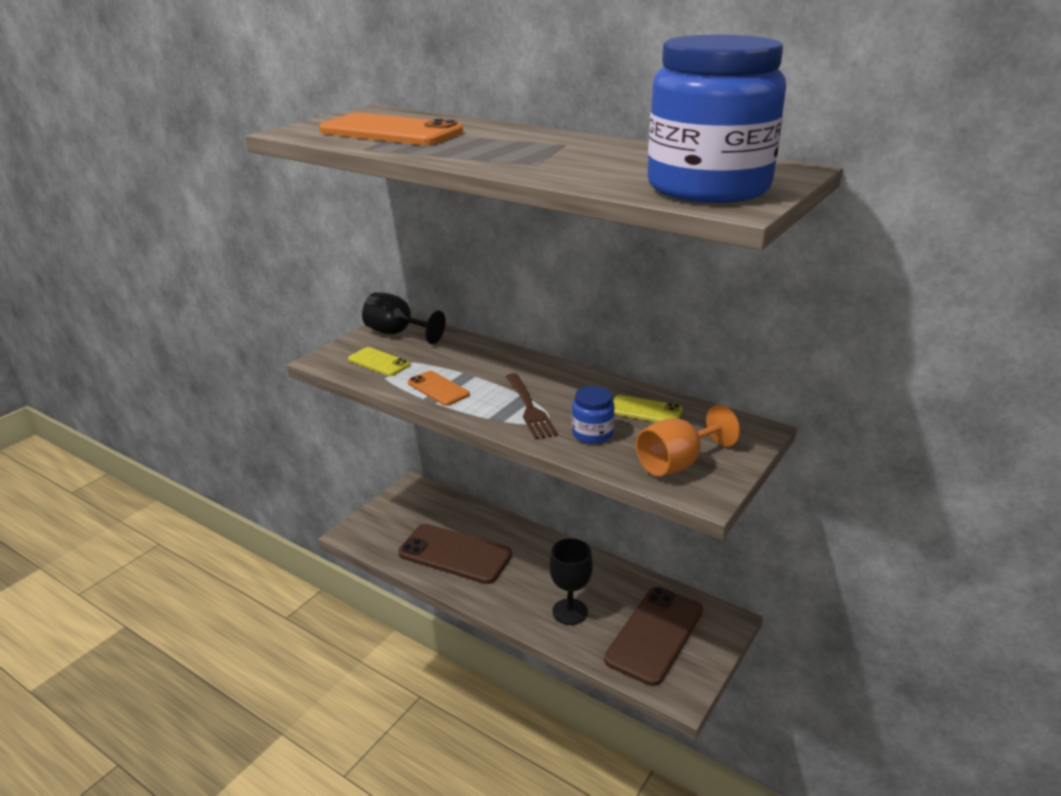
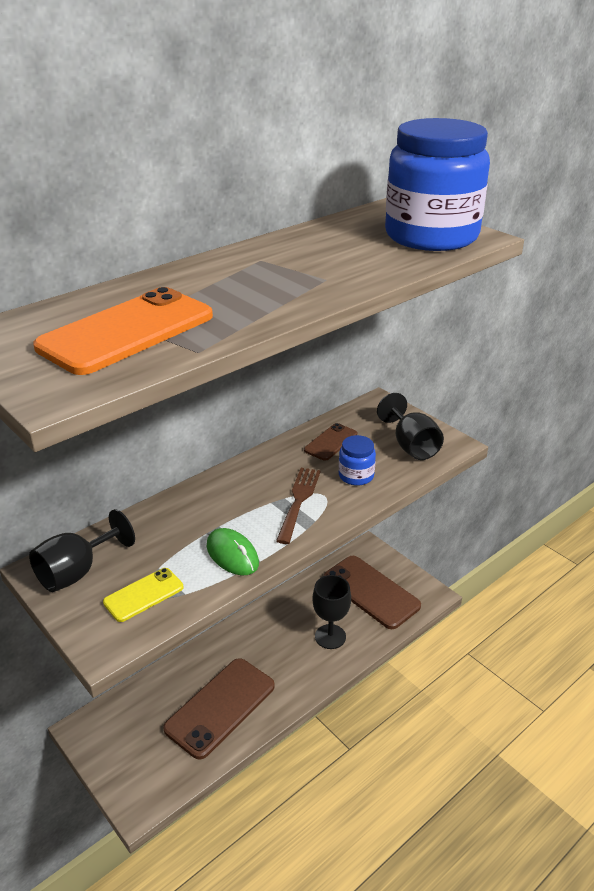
camera: 75 degrees left, 5 degrees up
orange phone [408,371,470,406] -> green mouse [207,528,259,575]
brown fork [505,373,558,440] -> brown fork turned 75 degrees counterclockwise [276,468,321,544]
yellow phone [613,395,682,422] -> brown phone [304,423,357,461]
orange goblet [636,405,740,476] -> black goblet [377,393,444,460]

